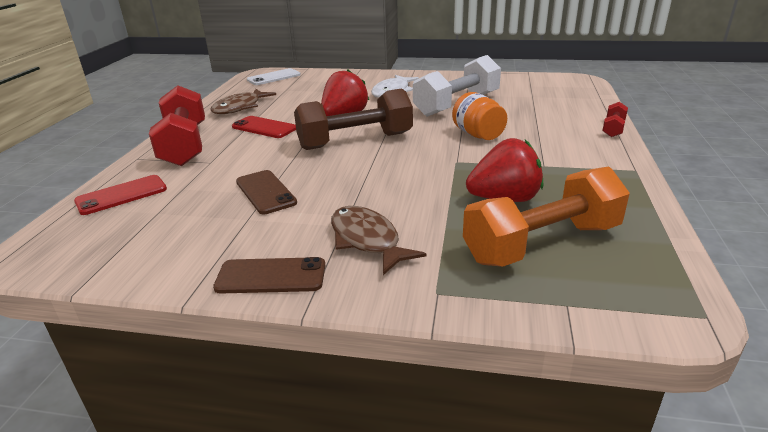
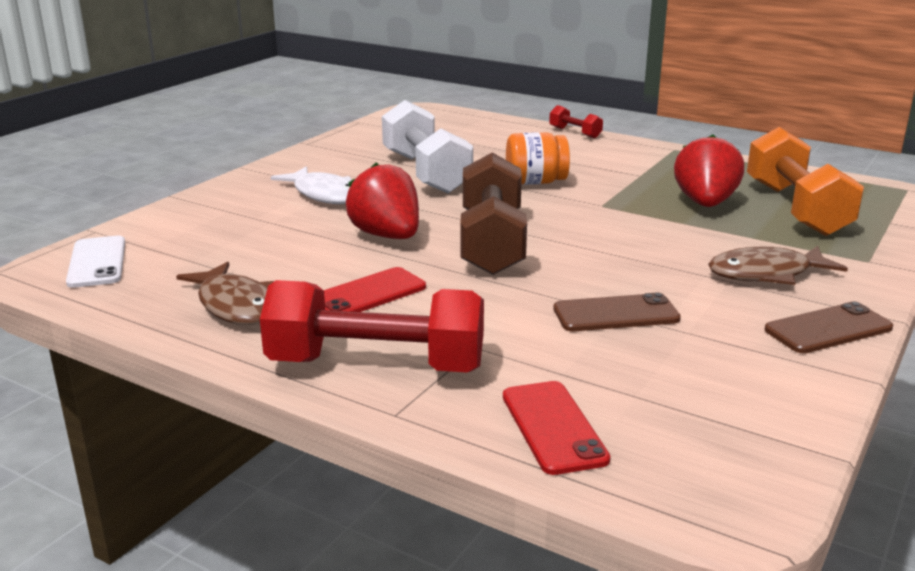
camera: 70 degrees left, 5 degrees down
brown phone [213,257,325,294] -> brown phone turned 45 degrees clockwise [765,301,893,353]

